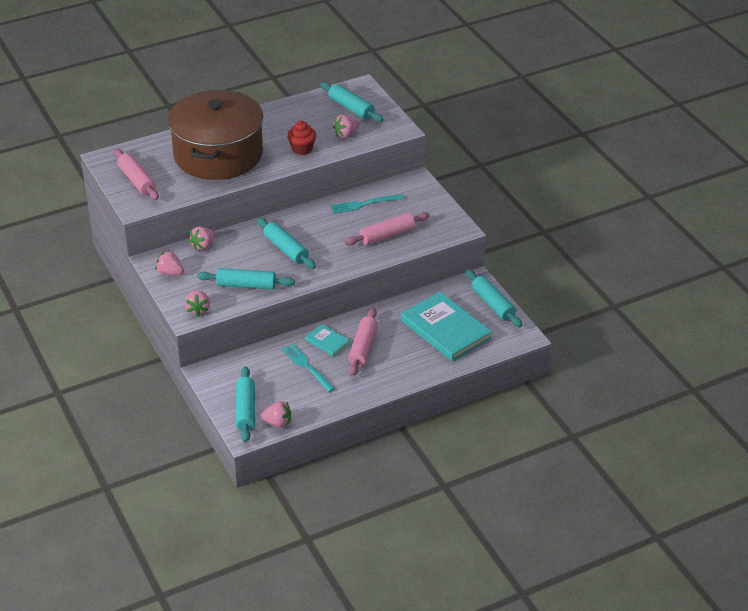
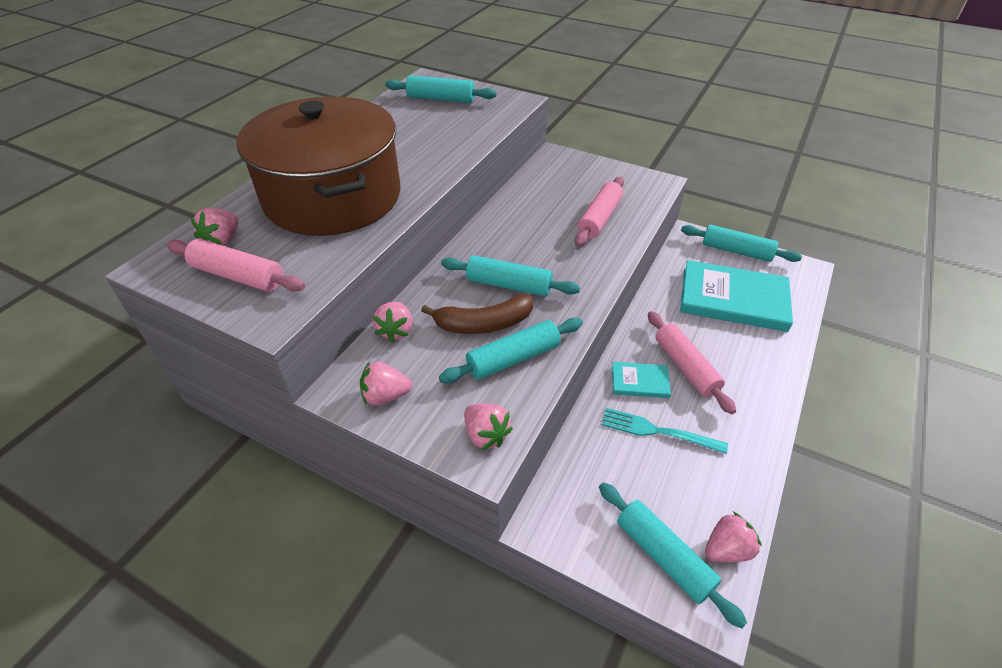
camera: 35 degrees left, 5 degrees up
red cupcake [287,121,316,155] -> none
turquoise fork [331,194,404,214] -> none
pink strawberry [333,115,359,138] -> pink strawberry moved to [191,208,238,246]
none -> brown banana [421,294,533,334]

